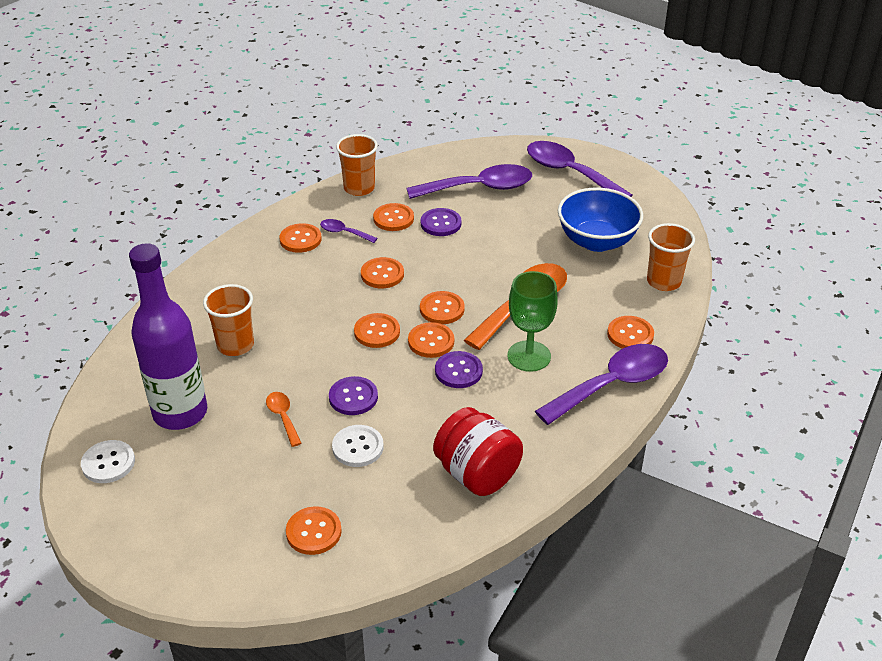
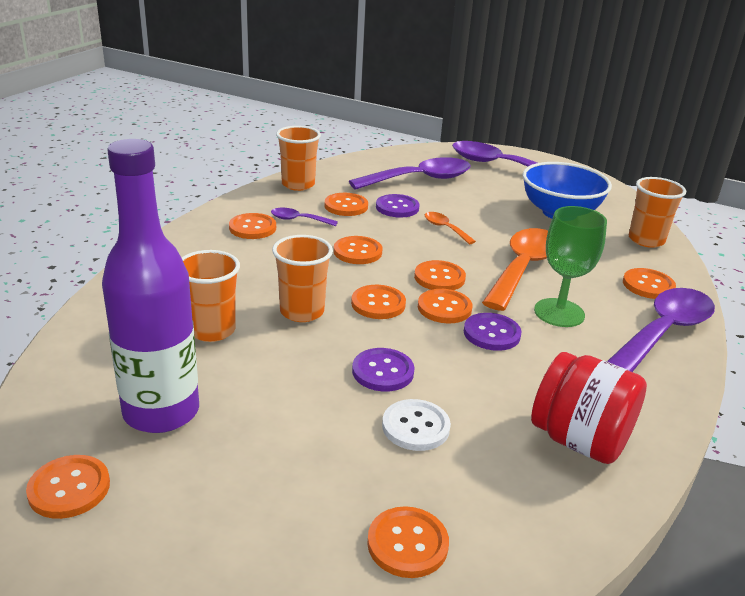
camera: 15 degrees left, 10 degrees down
white button [81,440,135,483] -> orange button [26,455,110,519]
orange spoon [266,392,302,447] -> orange spoon moved to [425,212,476,244]
none -> orange cup [272,235,333,322]

